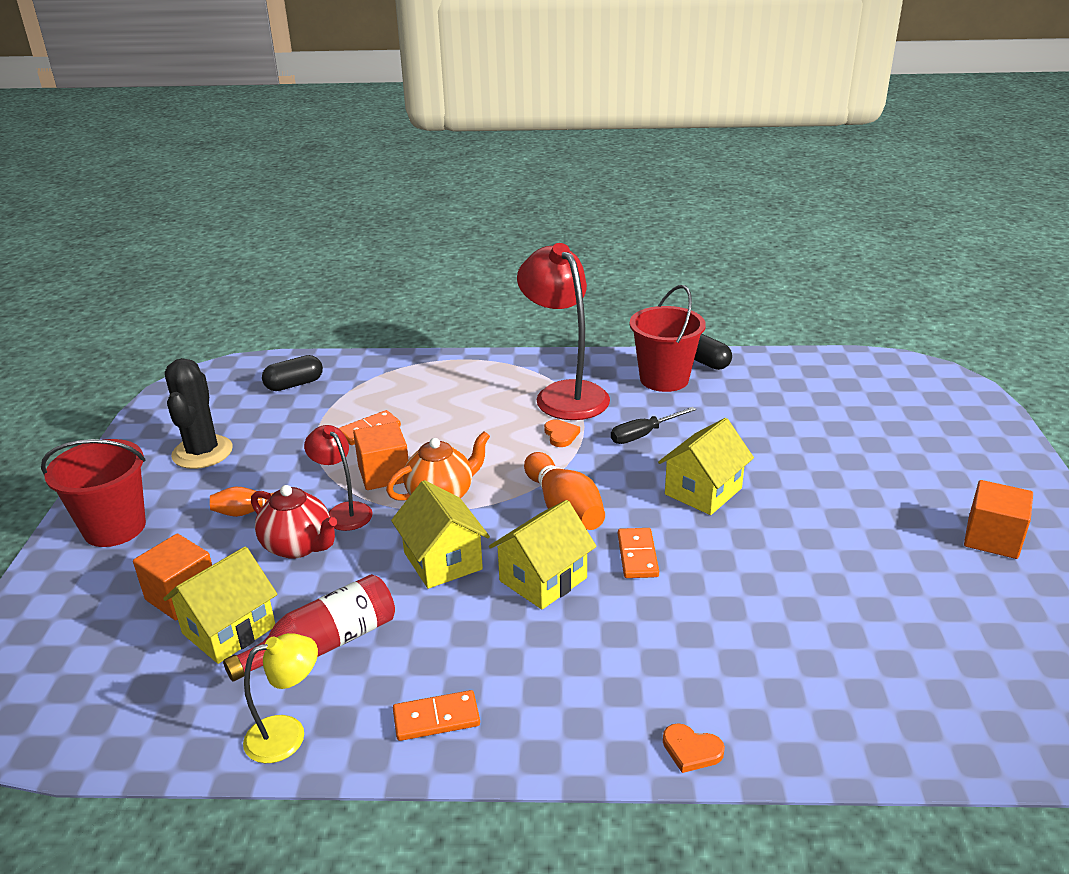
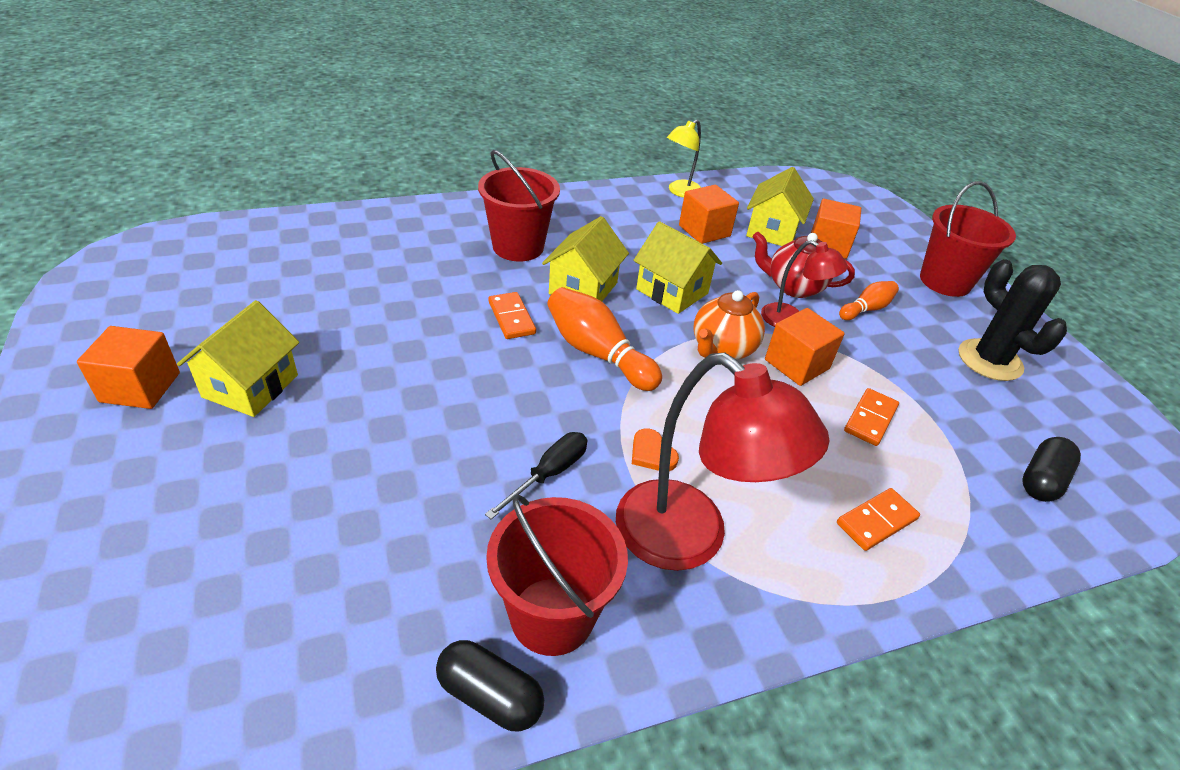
camera: 155 degrees right, 10 degrees up
red bottle [223,574,395,681] -> orange cube [679,185,739,244]
orange domino [393,690,480,741] -> orange domino moved to [837,488,920,551]
yellow house [658,418,754,515] -> yellow house moved to [177,300,299,417]
orange heart [663,723,725,773] -> none
none -> red bucket [478,150,560,261]

